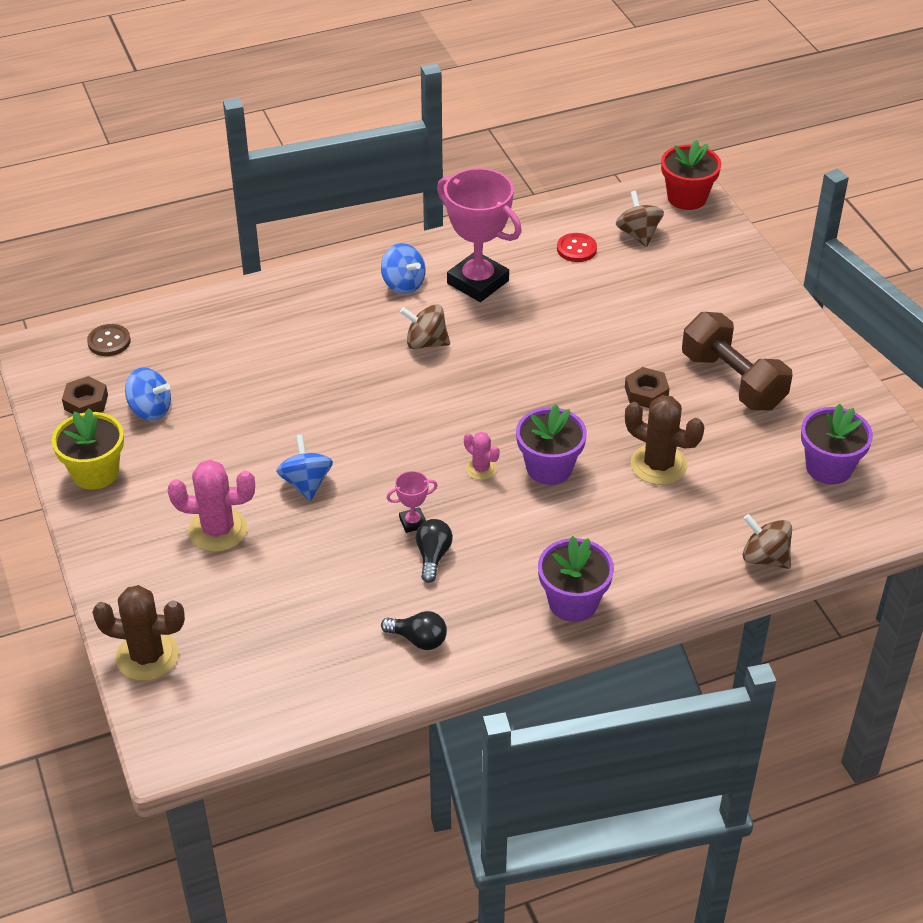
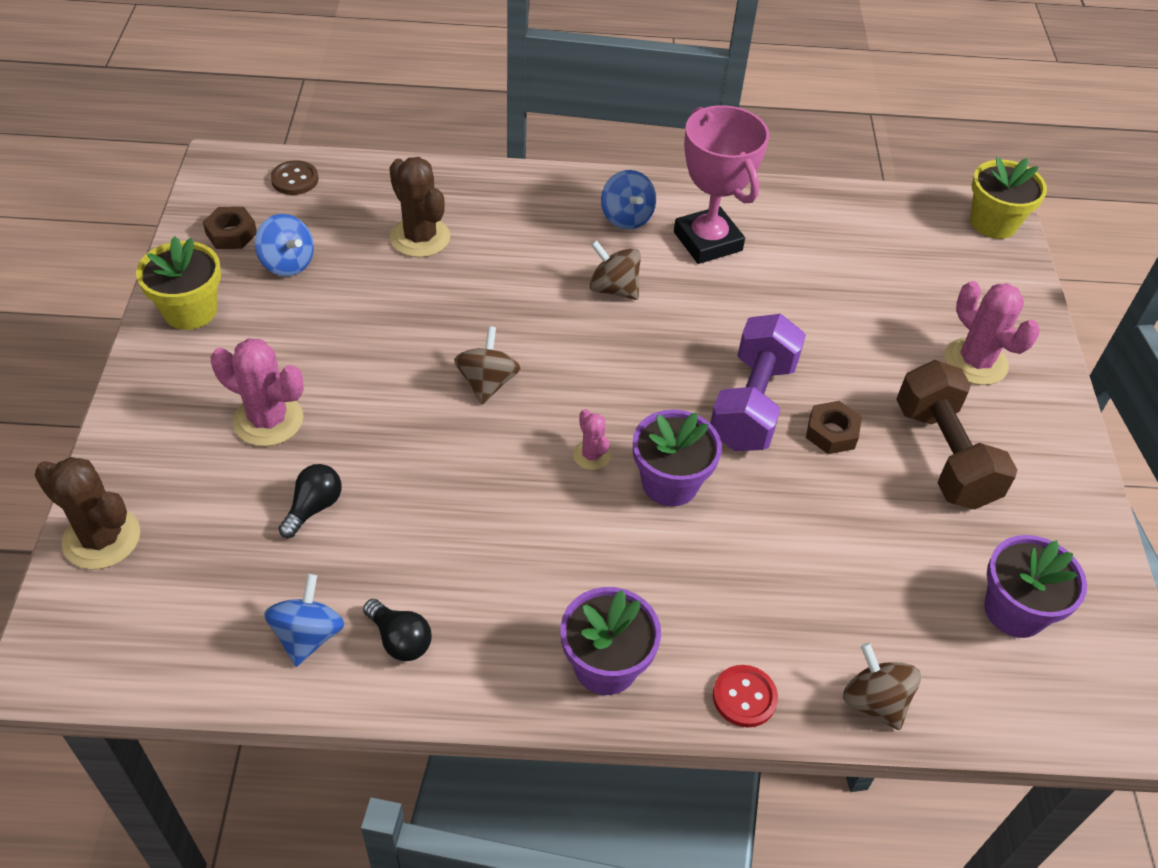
camera: 20 degrees right, 5 degrees up
blue spinning top [276,435,333,501] -> blue spinning top moved to [264,574,344,667]
pink trophy [387,471,438,533] -> none
black light bulb [416,519,453,583] -> black light bulb moved to [278,464,342,538]
red button [557,233,597,262] -> red button moved to [713,665,778,727]
brown spinning top [616,191,664,247] -> brown spinning top moved to [454,326,520,404]
brown cactus [625,395,704,485] -> brown cactus moved to [389,157,450,257]
red flower pot [661,140,721,210] -> yellow flower pot [970,157,1047,239]
none -> purple dumbbell [710,314,806,451]
none -> pink cactus [944,281,1040,385]

